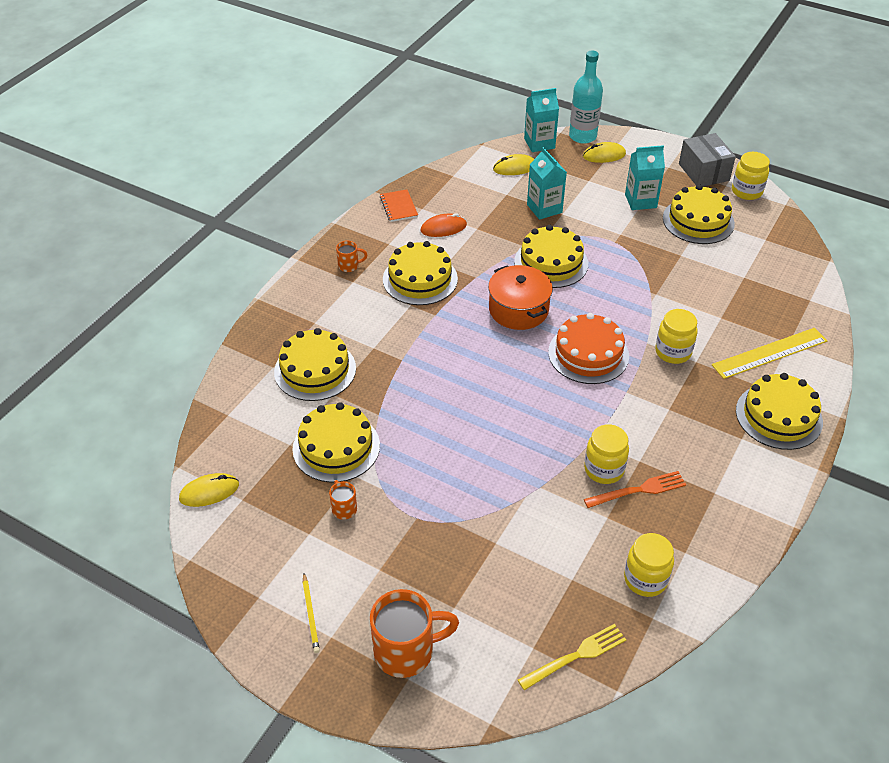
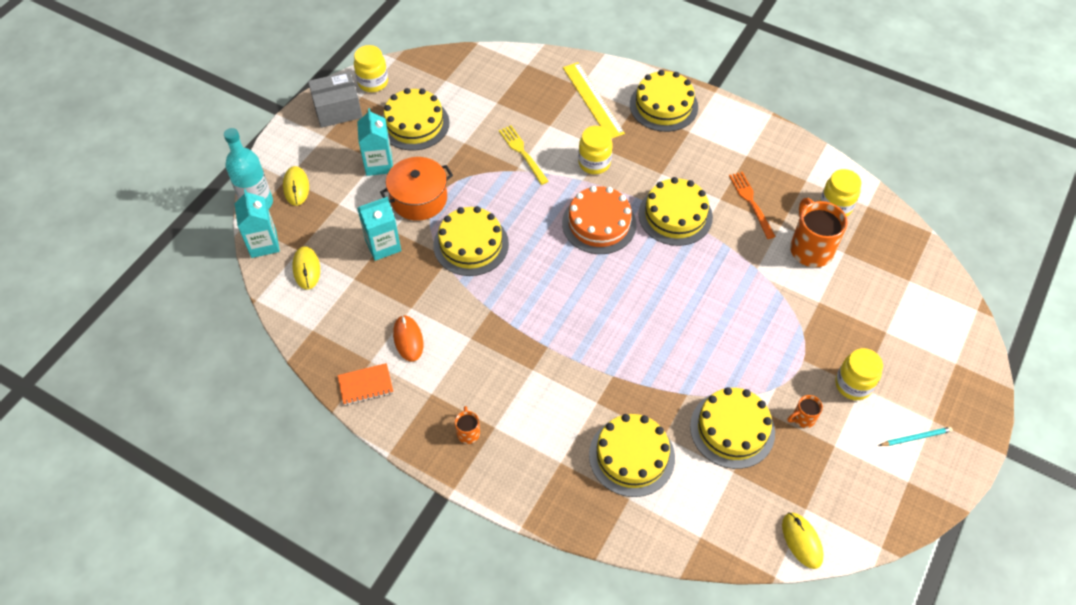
camera: 90 degrees left, 10 degrees up
yellow pencil [303,573,320,653] -> turquoise pencil [878,427,953,446]
orange mug [370,589,459,678] -> orange mug moved to [790,198,848,267]
yellow cake [383,241,458,305] -> yellow cake moved to [639,177,713,246]
orange pot [488,265,553,330] -> orange pot moved to [380,157,453,221]
yellow fork [518,624,626,690] -> yellow fork moved to [499,125,549,185]
yellow jar [584,424,629,484] -> yellow jar moved to [836,348,883,400]

